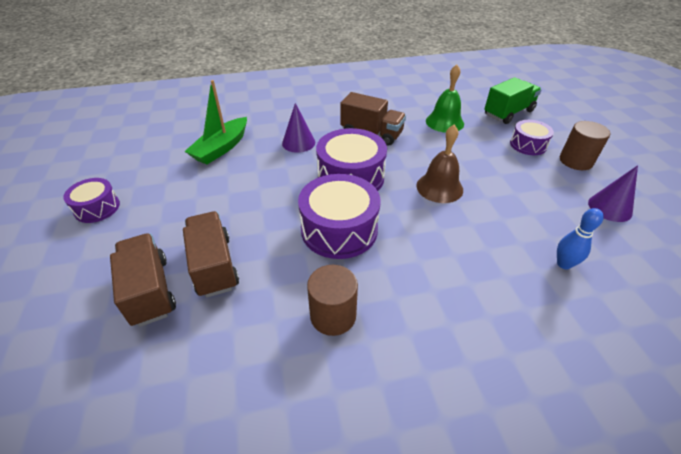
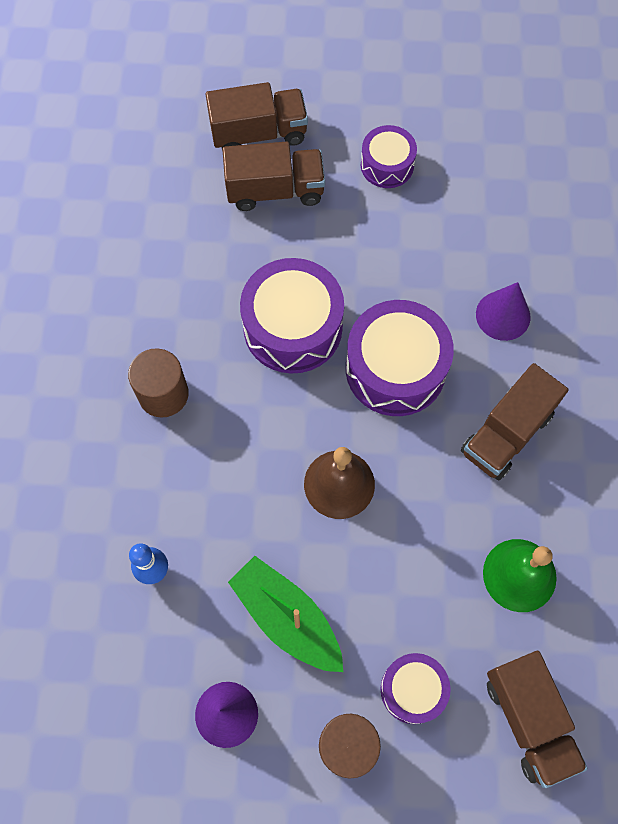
camera: 105 degrees right, 25 degrees up
purple drum [63,178,120,223] -> purple drum moved to [361,125,417,188]
green boat [184,80,247,164] -> green boat moved to [228,556,343,672]
brown cylinder [307,265,358,336] -> brown cylinder moved to [128,348,189,418]
green truck [484,77,541,124] -> brown truck [487,651,588,788]

